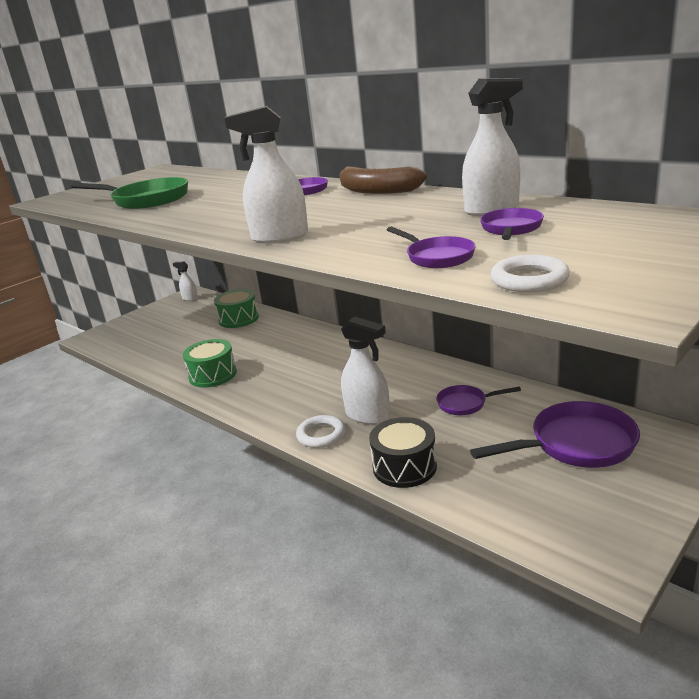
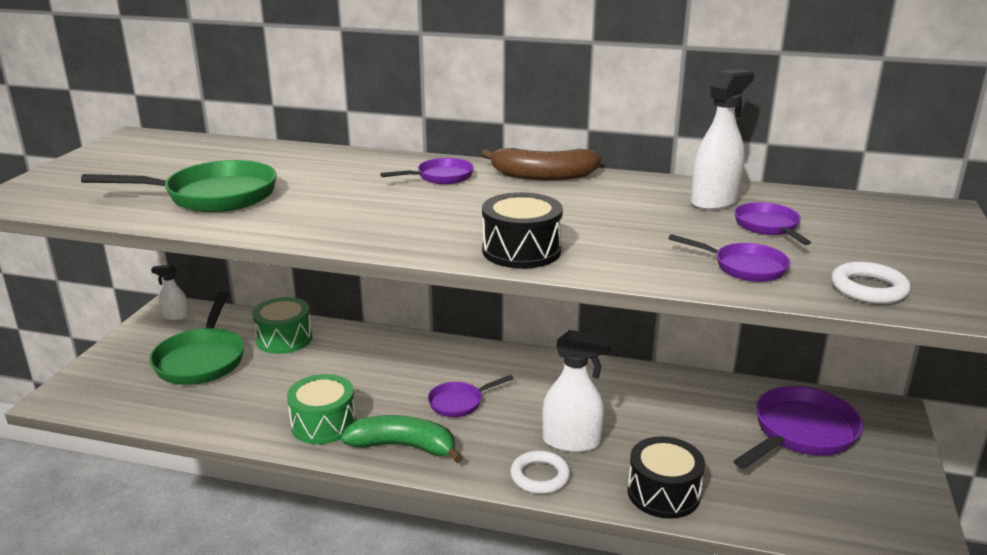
camera: 30 degrees left, 0 degrees up
white spray bottle [225,106,308,243] -> black drum [482,192,563,269]
purple pan [436,385,521,415] -> purple pan moved to [428,375,514,417]
none -> green pan [149,292,244,385]
none -> green banana [341,415,463,463]

